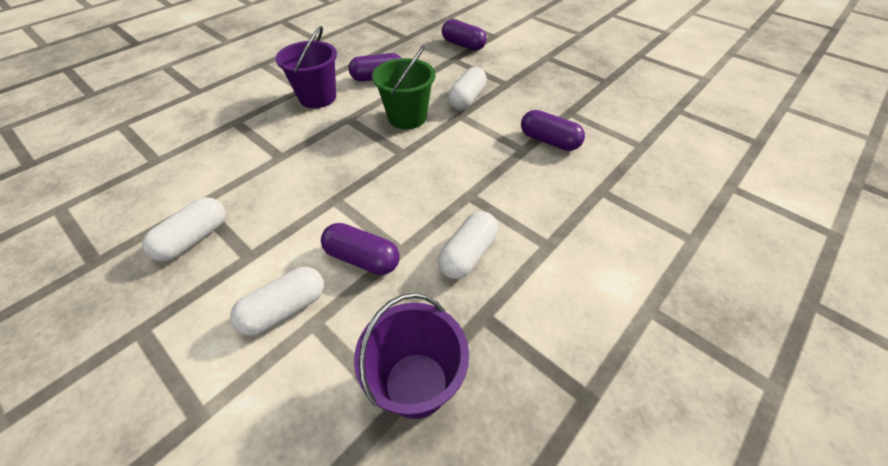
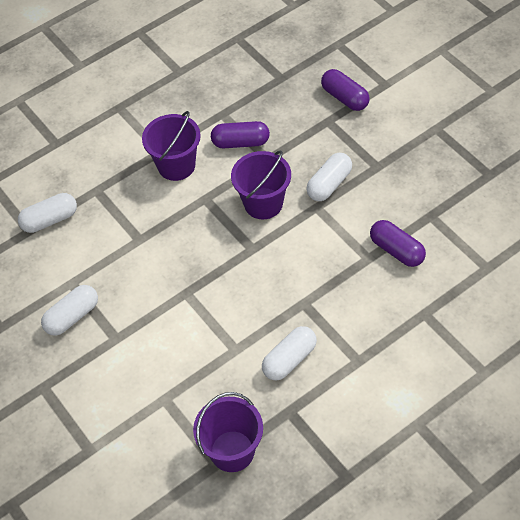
camera: 15 degrees right, 5 degrees up
white capsule [230,267,324,336] -> white capsule moved to [18,193,77,233]
purple capsule [321,223,399,275] -> none
green bucket [372,45,435,129] -> purple bucket [231,150,291,219]

